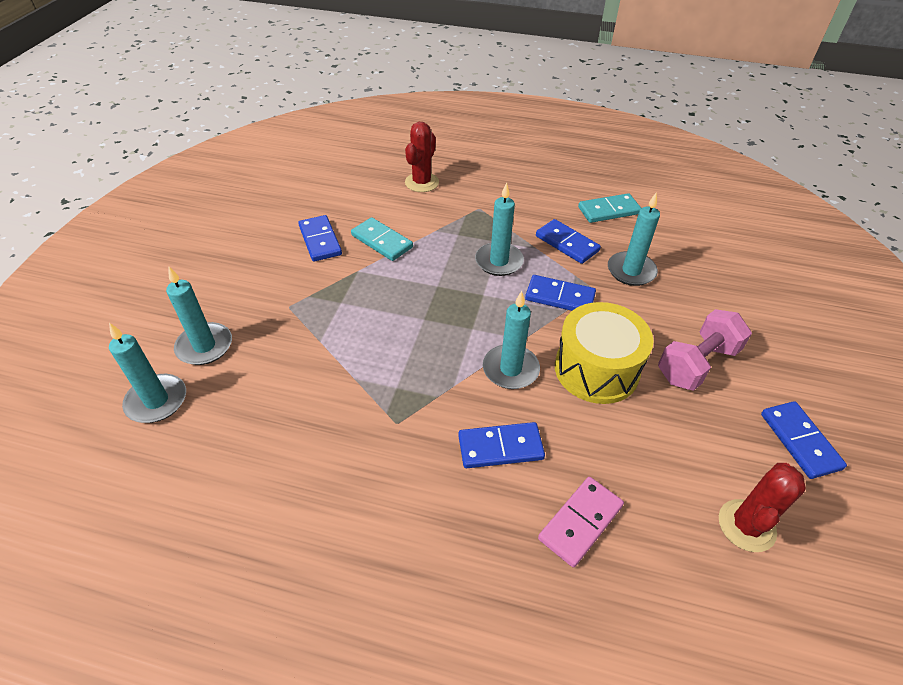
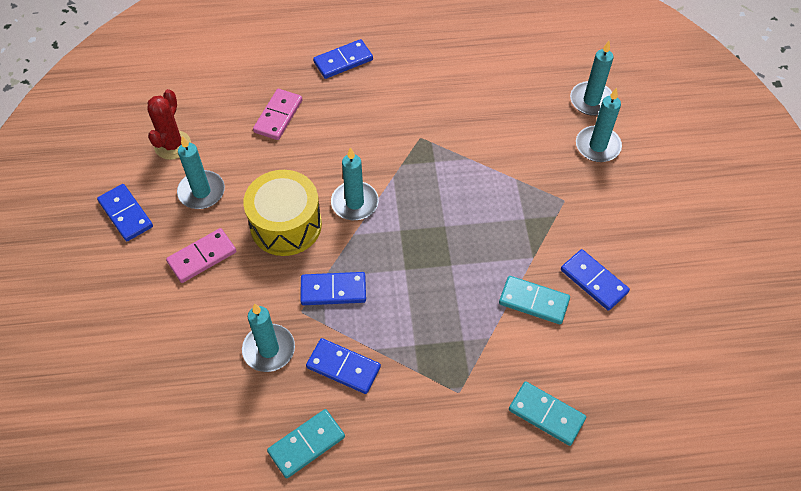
camera: 160 degrees right, 10 degrees up
red cactus [405,122,439,192] -> turquoise domino [509,382,586,446]
blue domino [458,422,545,468] -> blue domino moved to [313,39,373,79]
turquoise candle [475,182,524,276] -> turquoise candle moved to [177,136,225,209]
pink dumbbell [658,309,752,391] -> pink domino [166,228,236,283]

